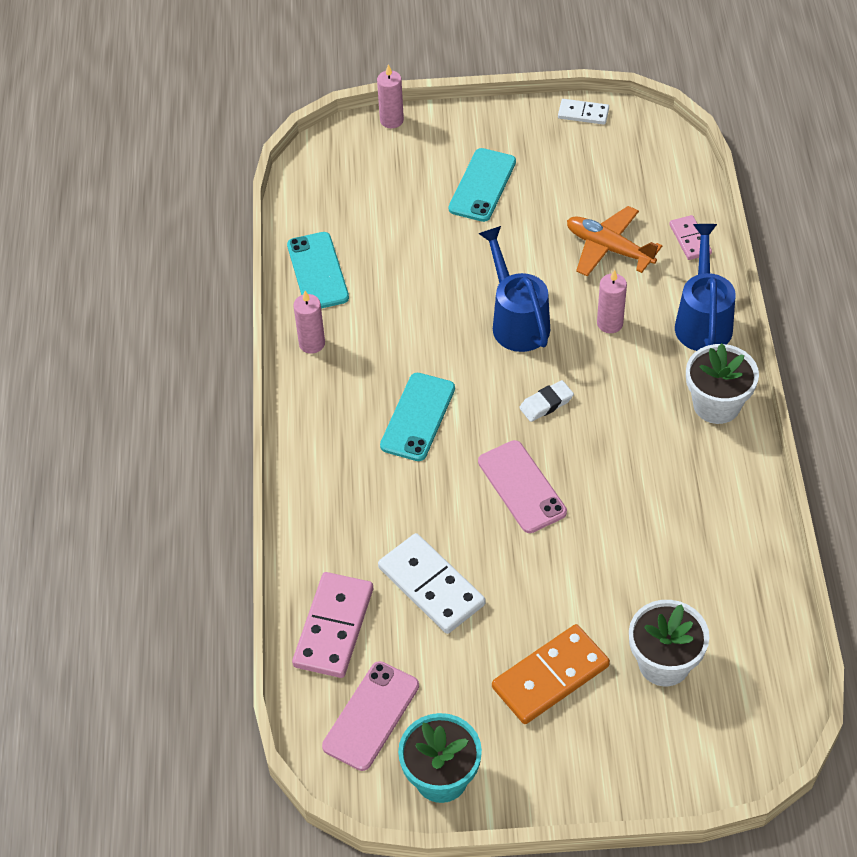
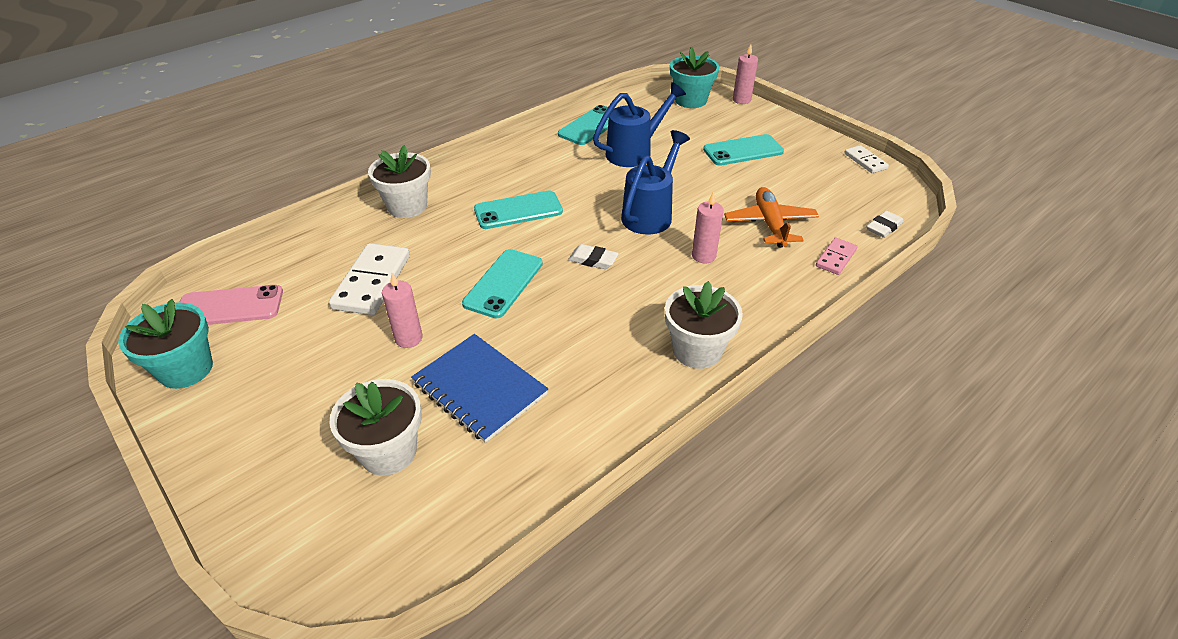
camera: 50 degrees right, 10 degrees down
pink domino [292,572,373,678] -> none
pink candle [294,291,325,354] -> pink candle moved to [382,273,423,348]
pink phone [478,440,567,533] -> turquoise phone [462,249,543,318]
orange domino [492,624,610,724] -> none
blue watering can [675,224,736,351] -> blue watering can moved to [593,82,686,167]
none -> white flower pot [368,145,431,218]
none -> blue notebook [411,334,548,443]
none -> turquoise flower pot [670,47,719,108]
none -> white eraser [866,211,904,238]

